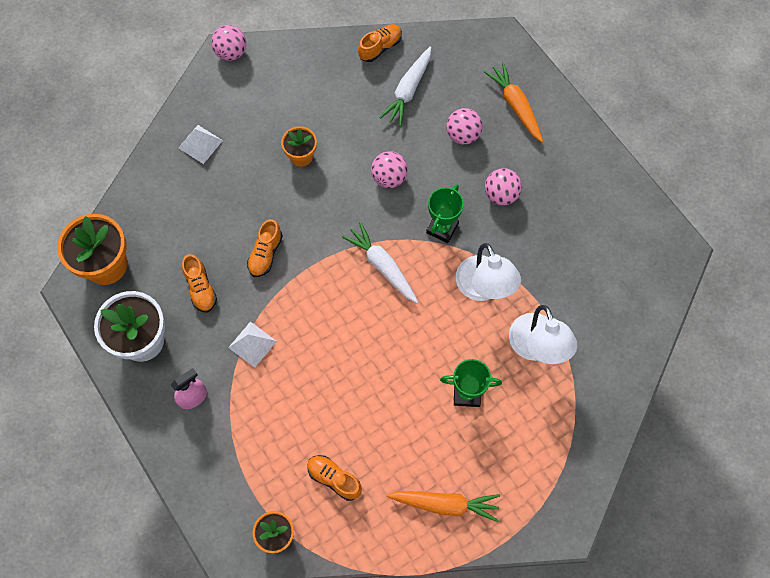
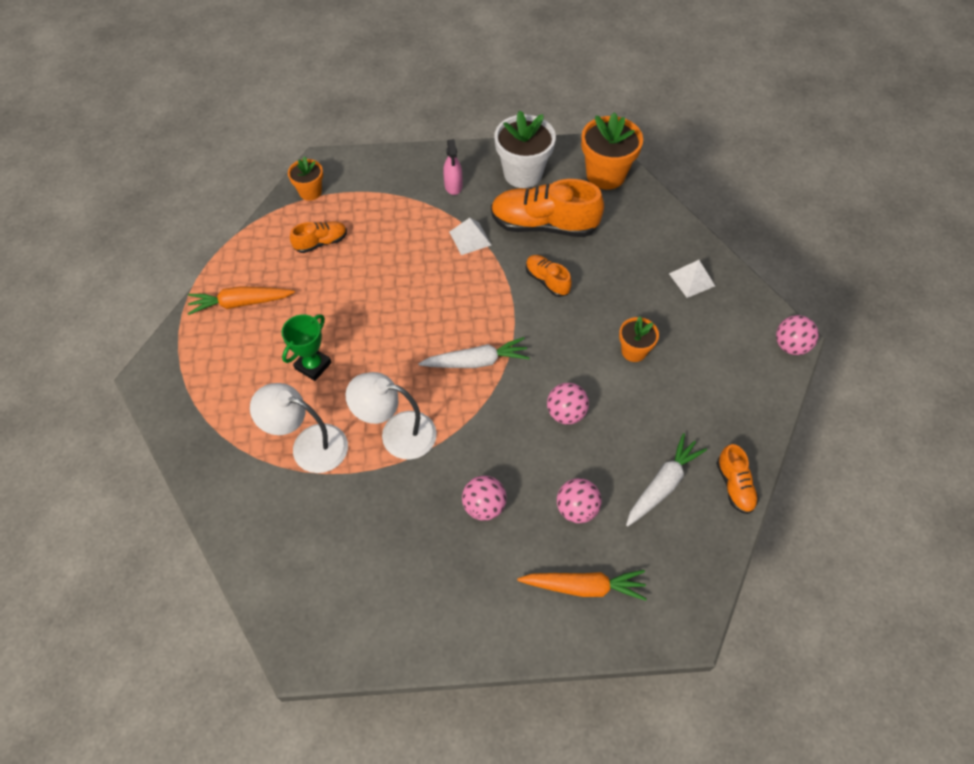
camera: 120 degrees right, 10 degrees down
orange shoe [182,254,217,313] -> orange shoe [491,179,604,237], size x1.97
white carrot [379,47,431,127] -> white carrot turned 75 degrees clockwise [626,433,707,527]
orange carrot [387,491,500,522] -> orange carrot turned 45 degrees clockwise [188,286,295,315]
green trophy [426,185,464,243] -> none

